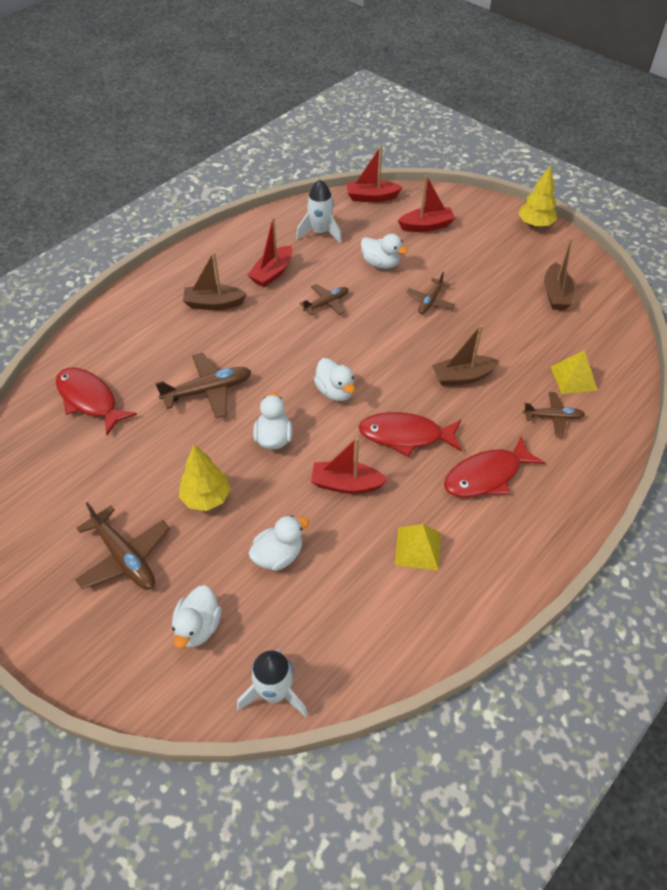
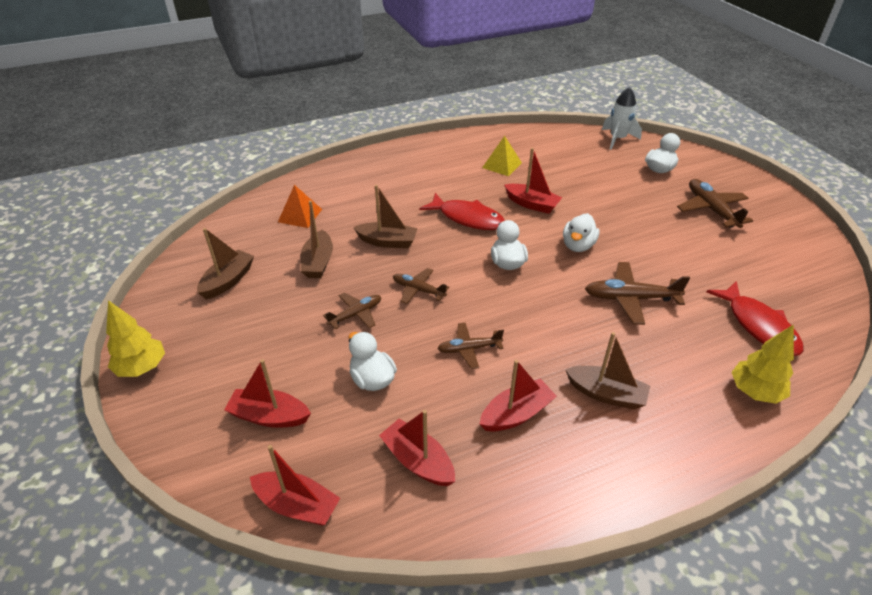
camera: 155 degrees left, 10 degrees down
yellow tree [179,445,231,511] -> yellow tree moved to [732,324,794,404]
white duck [248,515,309,571] -> none
white rocket [296,180,342,243] -> red boat [379,410,455,486]
red fish [444,436,545,497] -> none
brown plane [523,392,585,437] -> brown plane moved to [393,268,449,304]
yellow pyramid [551,350,598,394] -> orange pyramid [278,185,322,228]
none -> brown boat [300,201,333,278]

